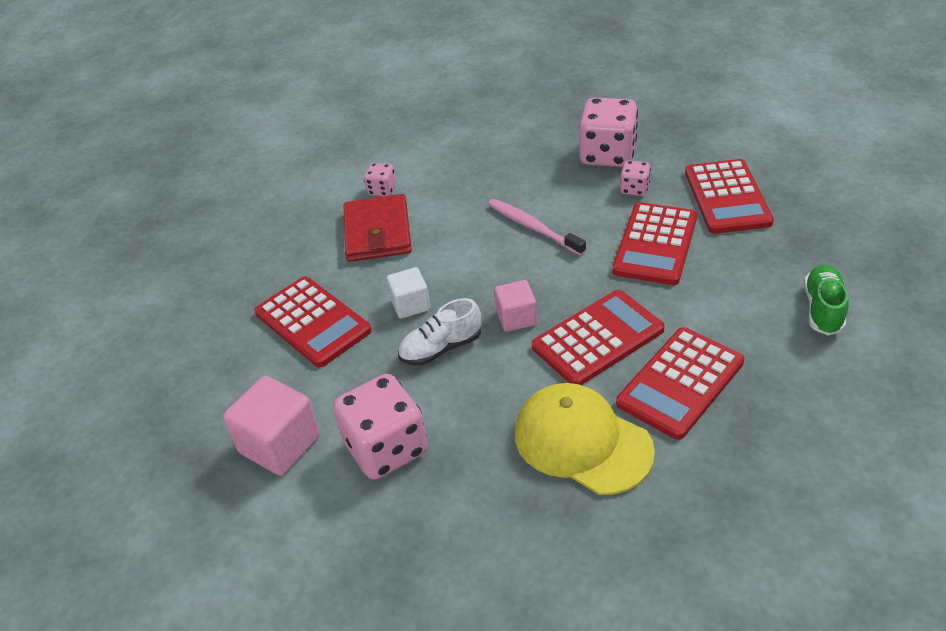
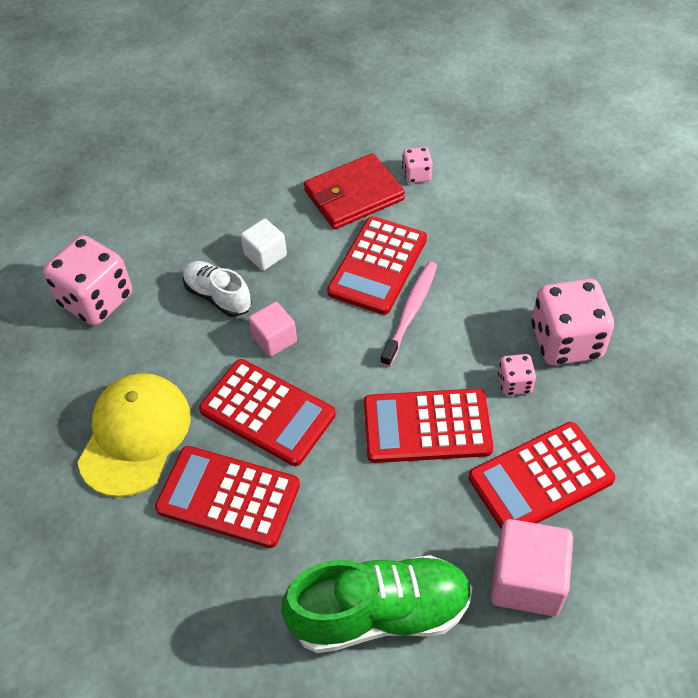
camera: 65 degrees right, 10 degrees up
pink cube [223,376,320,476] -> pink cube moved to [491,519,573,616]
red calculator [255,277,372,367] -> red calculator moved to [327,216,427,315]
green shoe [804,264,849,335] -> green shoe [281,555,473,653], size x1.73

